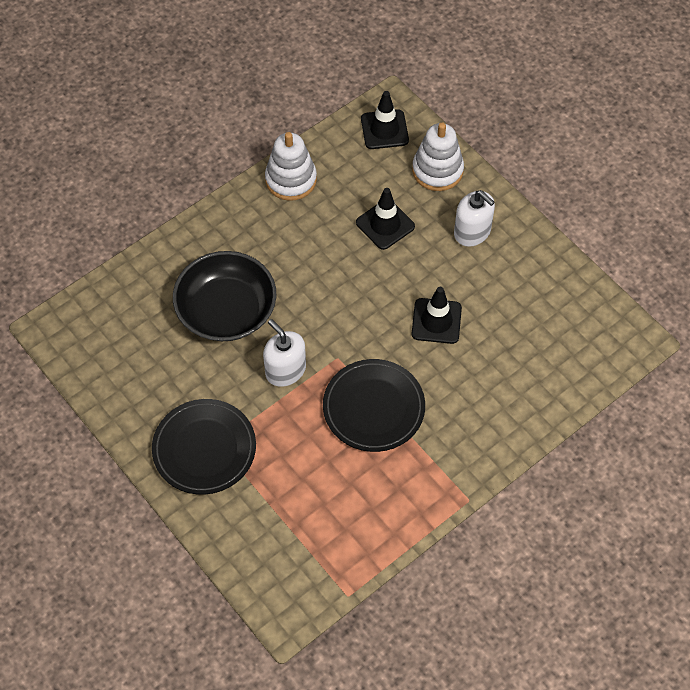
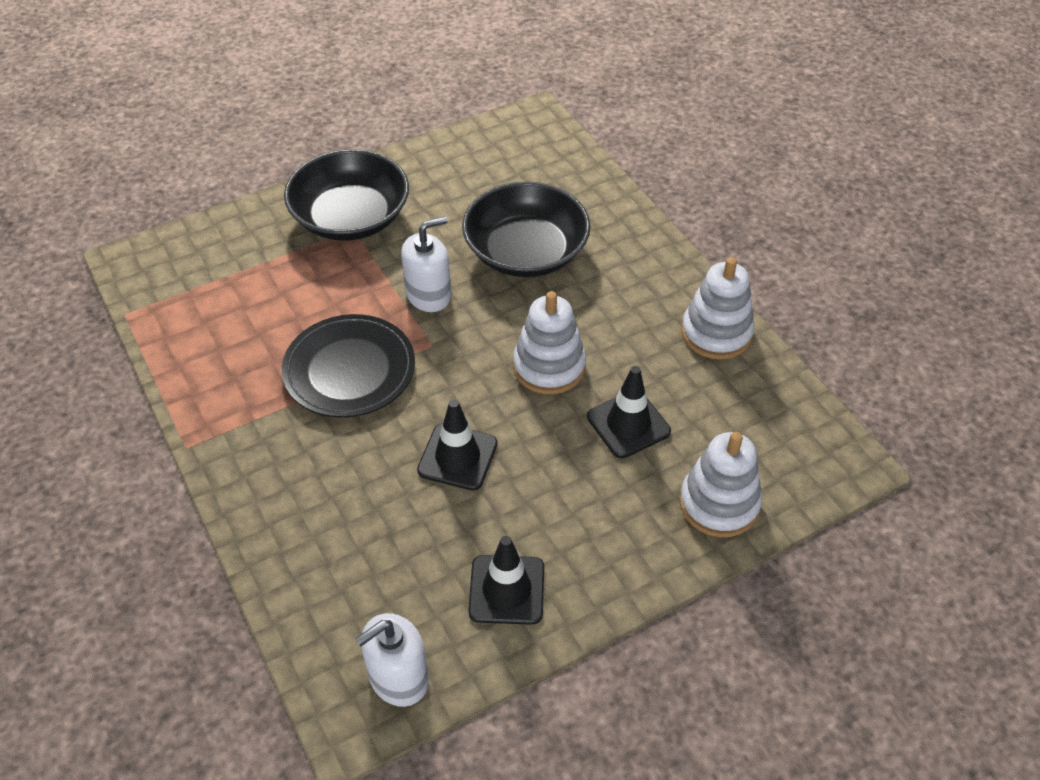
camera: 100 degrees right, 10 degrees down
black plate [152,399,256,495] -> black bowl [284,149,409,241]
black traffic cone [361,91,409,149] -> black traffic cone moved to [468,536,544,625]
white soap dispenser [454,190,495,247] -> white soap dispenser moved to [356,613,429,707]
none -> white stacking toy [513,291,586,394]

